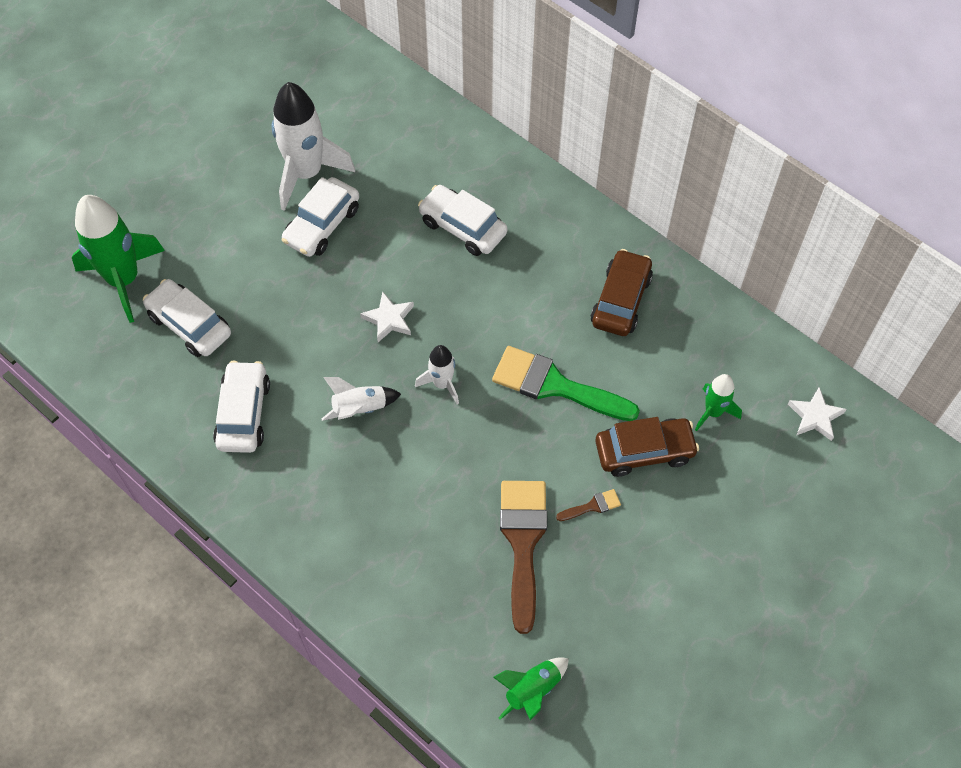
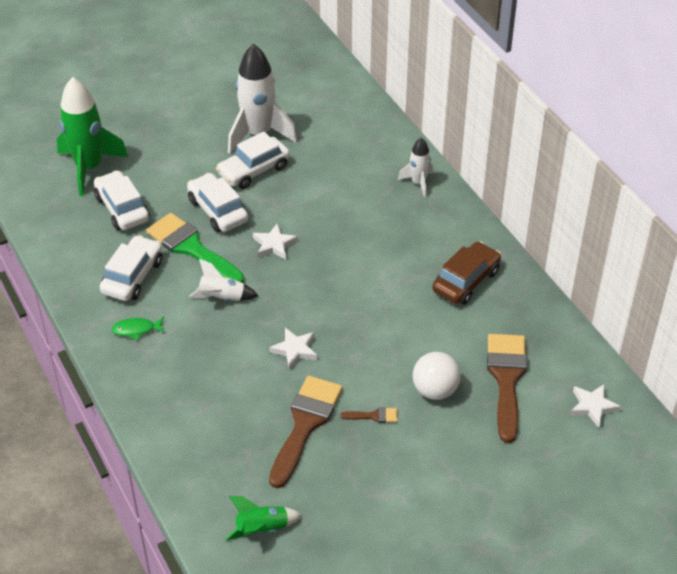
camera: 20 degrees right, 15 degrees down
white rocket [415,345,459,405] -> white rocket moved to [398,137,433,198]
white car [418,185,507,256] -> white car moved to [187,173,248,232]
green brush [492,346,640,421] -> green brush moved to [146,213,244,283]
brown car [595,417,699,477] -> white ball [413,352,461,400]
green rocket [695,374,742,431] -> brown brush [487,334,527,443]
none -> green fish [111,317,165,340]
none -> white star [269,328,317,370]

